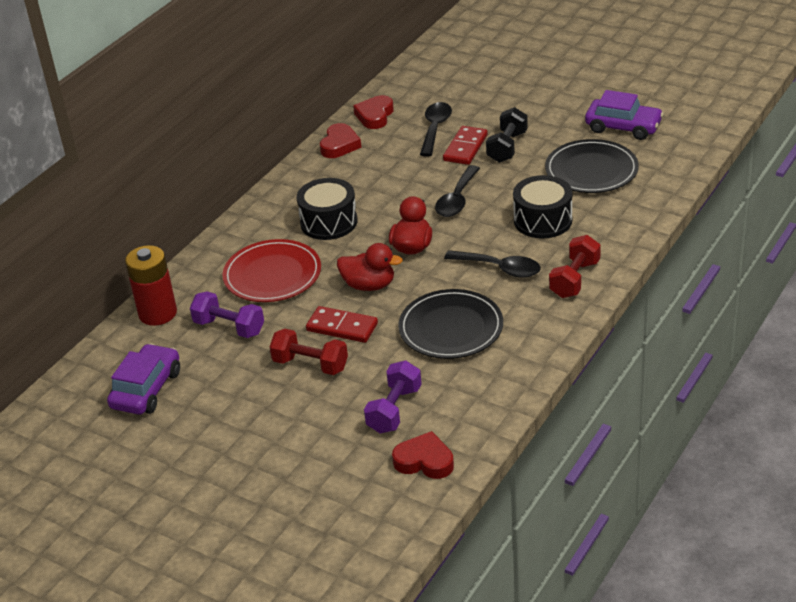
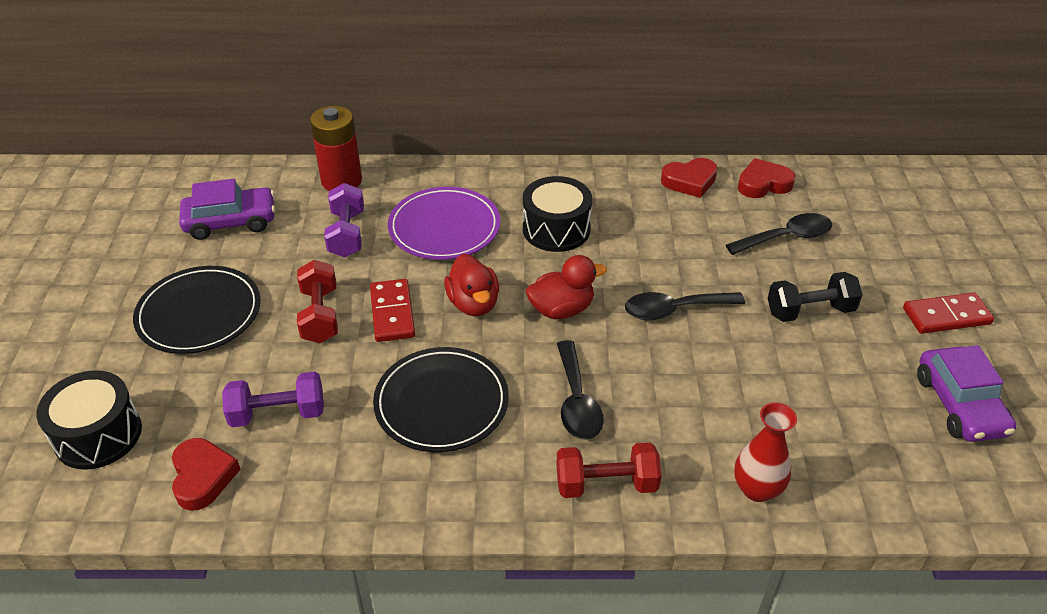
camera: 55 degrees right, 5 degrees up
red plate [223,239,321,302] -> purple plate [388,187,500,260]
red domino [443,126,488,165] -> red domino moved to [903,293,994,334]
black drum [513,175,572,239] -> black drum moved to [36,370,142,469]
black plate [545,139,639,193] -> black plate moved to [133,266,261,354]
none -> red vase [734,402,797,502]

